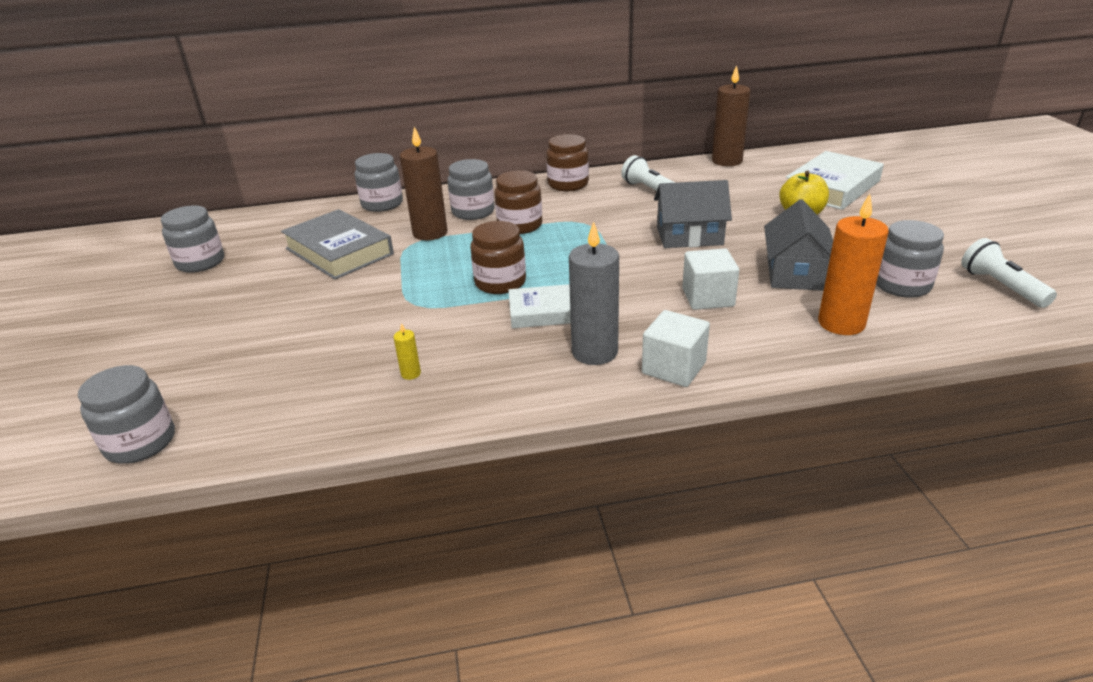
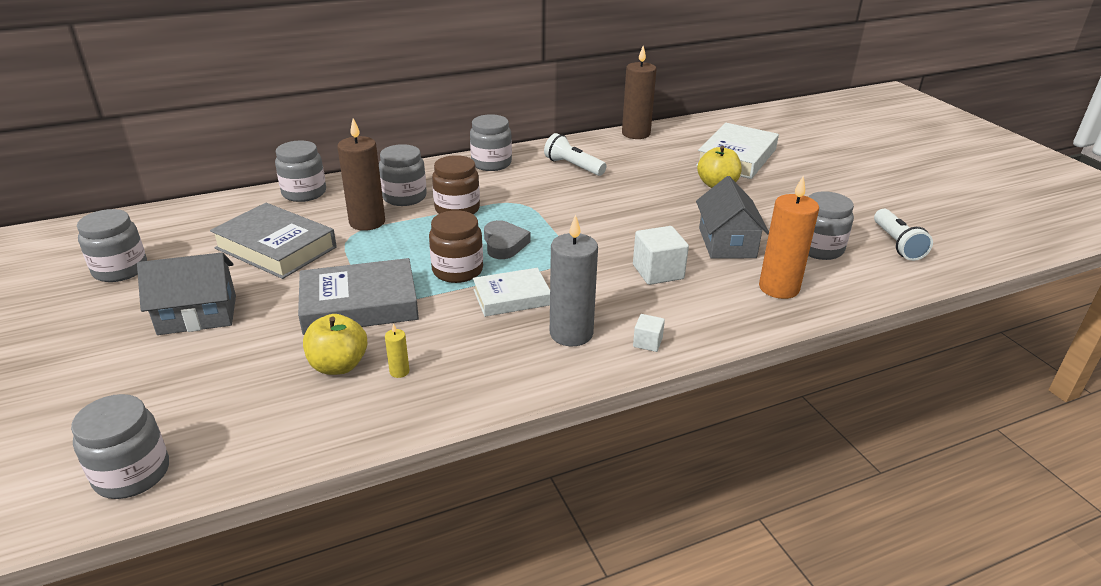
camera: 15 degrees left, 0 degrees up
brown jar [546,134,589,191] -> grey jar [470,114,512,171]
white cube [642,310,710,387] -> white cube [633,314,665,352], size x0.55
grey house [654,180,732,248] -> grey house moved to [137,253,236,335]
white flashlight [961,238,1057,308] -> white flashlight turned 150 degrees counterclockwise [874,209,933,261]
none -> grey book [298,258,419,335]
none -> yellow apple [303,314,367,375]
none -> grey heart [484,220,530,259]

